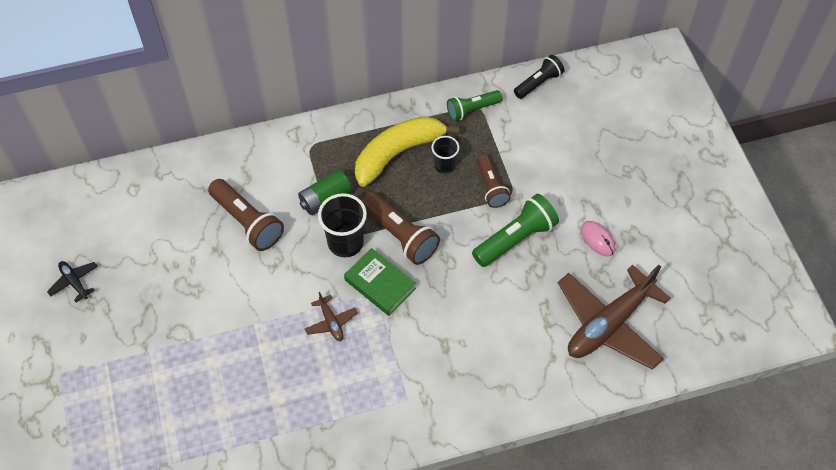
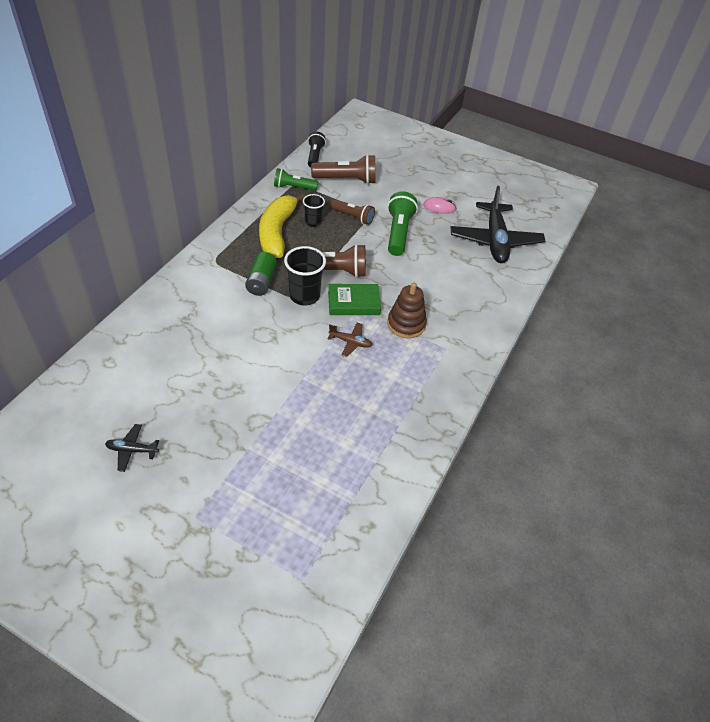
camera: 50 degrees left, 10 degrees down
brown flashlight [208,179,284,251] -> brown flashlight moved to [311,154,375,184]
green flashlight [447,90,503,121] -> green flashlight turned 75 degrees clockwise [274,168,318,191]
brown plane [558,265,671,370] -> black plane [450,186,545,263]
none -> brown stacking toy [387,282,427,338]

